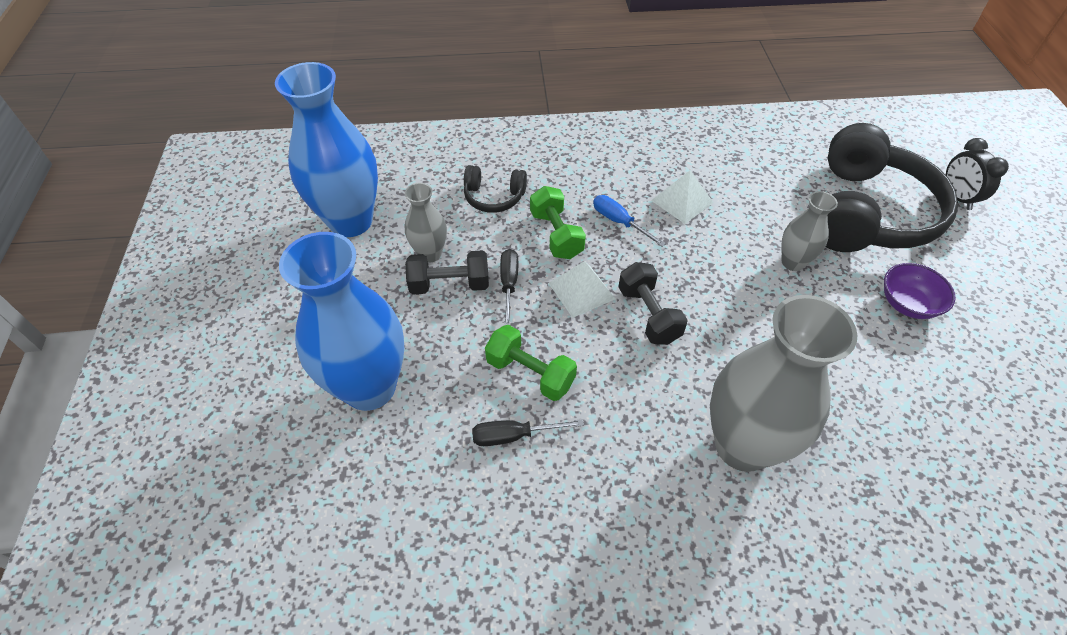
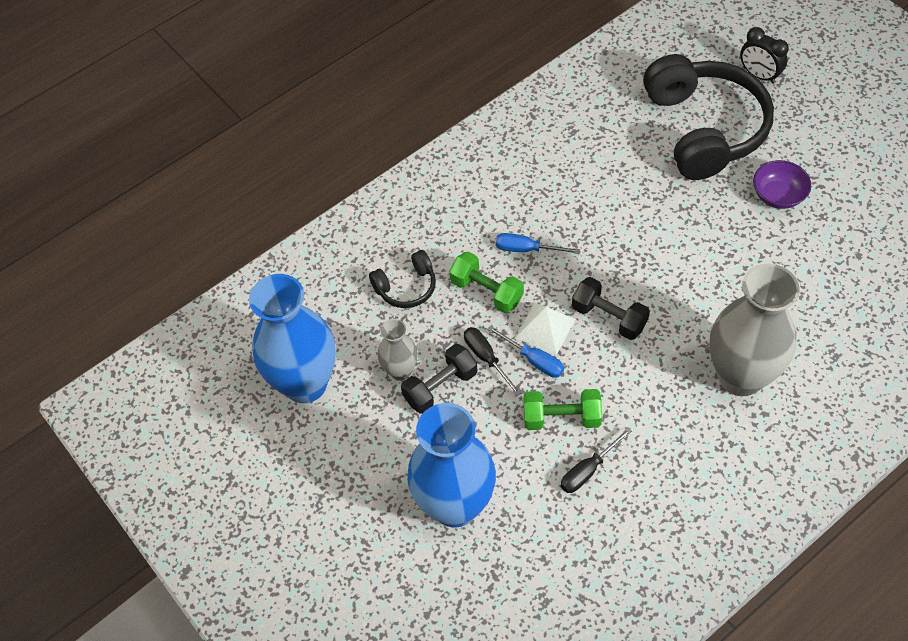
camera: 30 degrees left, 5 degrees up
white pyramid [651,170,714,224] -> none
grey vase [781,191,838,271] -> none
none -> blue screwdriver [487,326,564,378]

